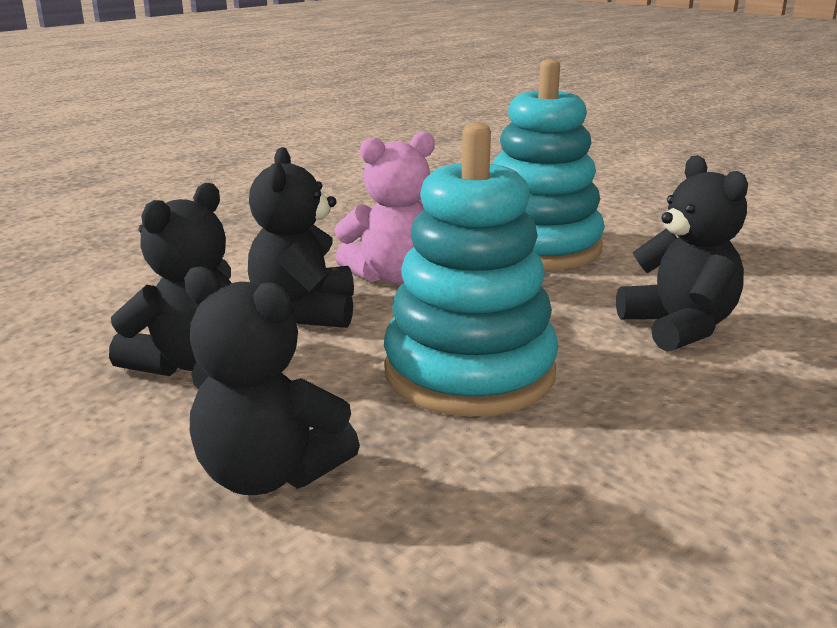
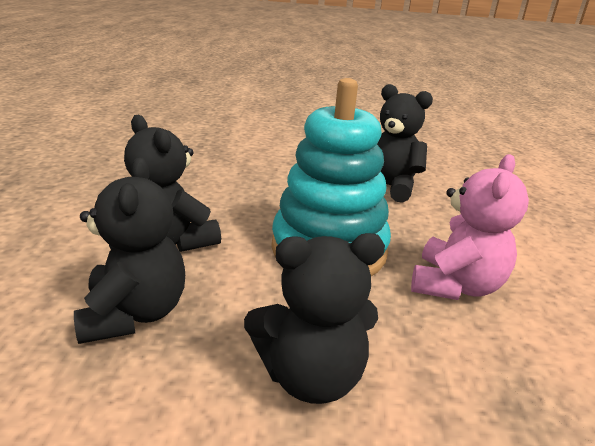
camera: 40 degrees left, 5 degrees up
pink teddy bear [334,132,435,284] -> pink teddy bear moved to [411,154,529,300]
turquoise stacking toy [493,59,605,270] -> none

